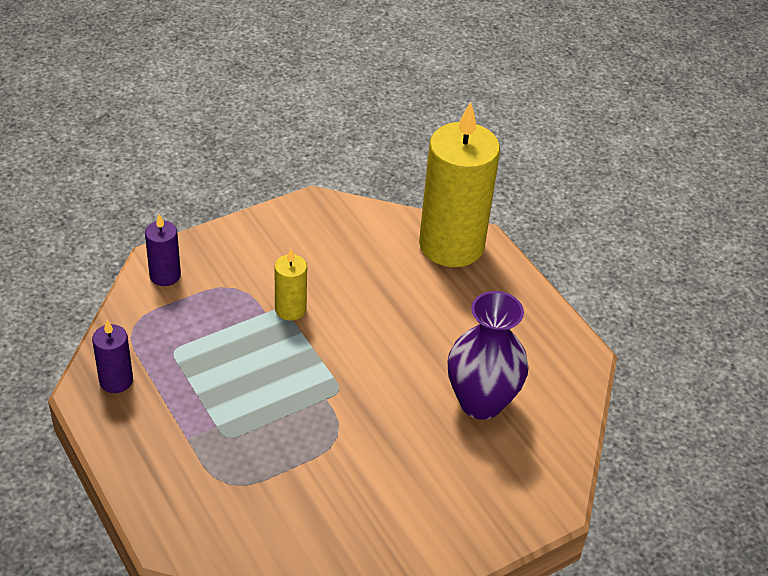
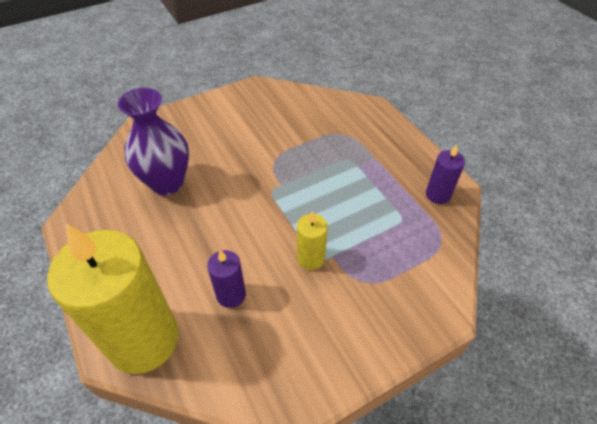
camera: 175 degrees left, 5 degrees up
purple candle [145,214,181,286] -> purple candle moved to [207,250,246,308]

